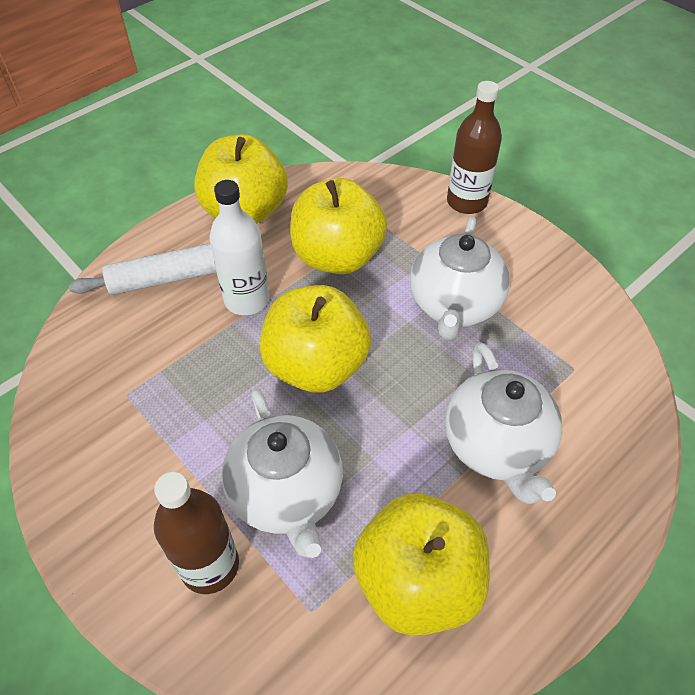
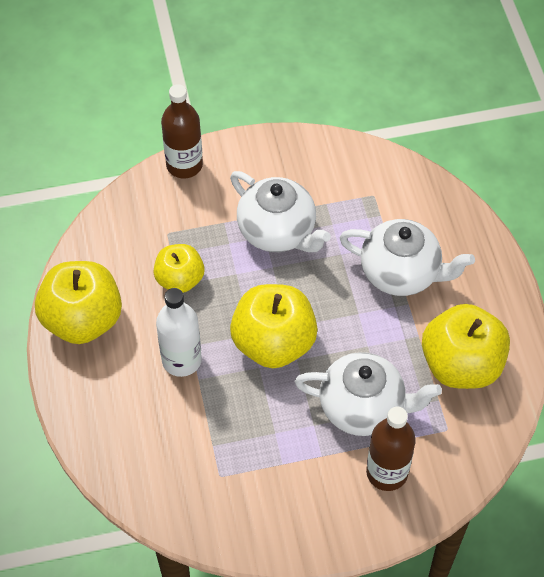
camera: 60 degrees left, 5 degrees up
white rolling pin [69,243,217,295] -> none
yellow apple [290,178,387,274] -> yellow apple [153,244,204,293], size x0.61

